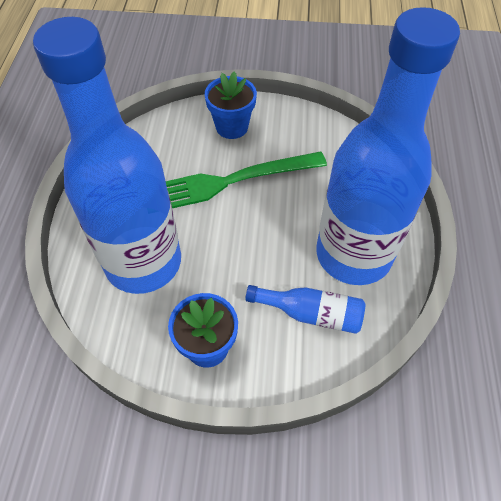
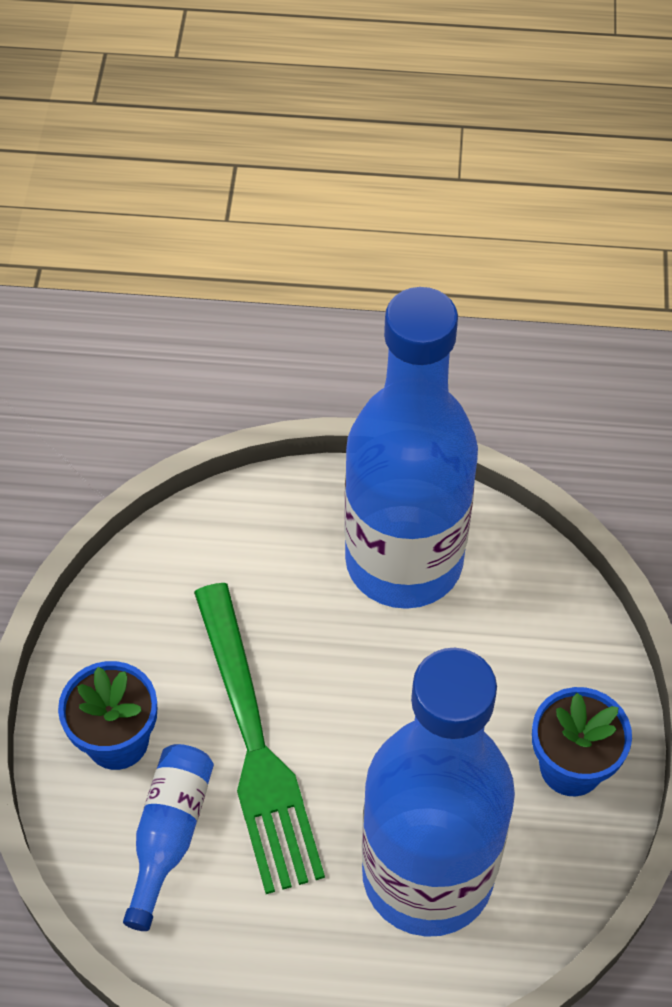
camera: 90 degrees left, 0 degrees up
blue bottle [245,285,365,334] -> blue bottle moved to [123,744,214,931]

